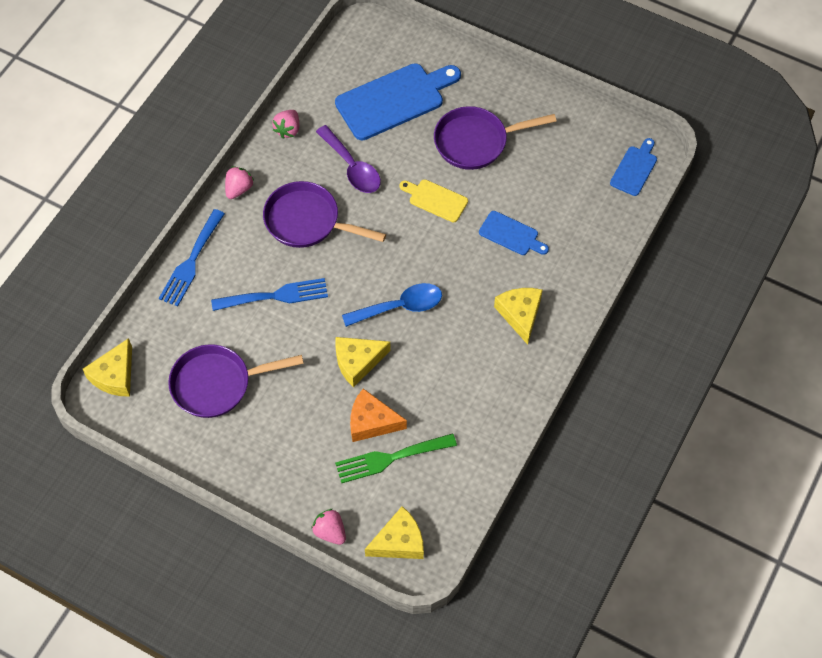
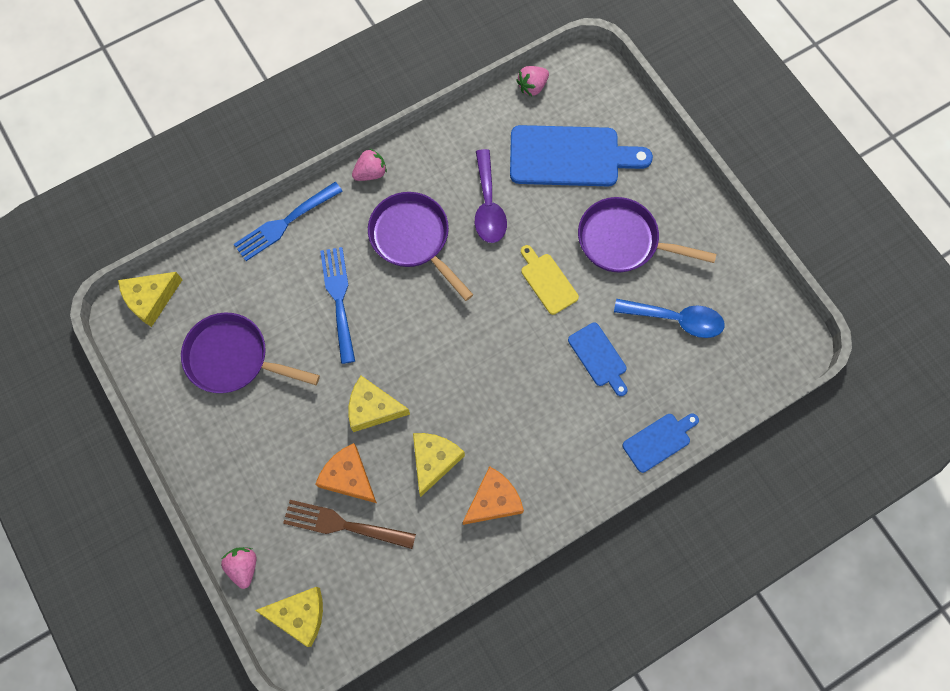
camera: 30 degrees right, 10 degrees up
blue fork [211,278,328,311] -> blue fork turned 120 degrees counterclockwise [320,247,355,364]
pink strawberry [272,110,299,138] -> pink strawberry moved to [516,66,549,96]
green fork [335,433,457,484] -> brown fork [283,500,416,549]
blue spoon [342,283,442,327] -> blue spoon moved to [614,299,725,338]
yellow cheese [494,288,543,345] -> yellow cheese moved to [413,433,465,497]
blue cutting board [610,138,657,196] -> blue cutting board moved to [622,413,699,473]
none -> orange cheese [463,466,524,525]

